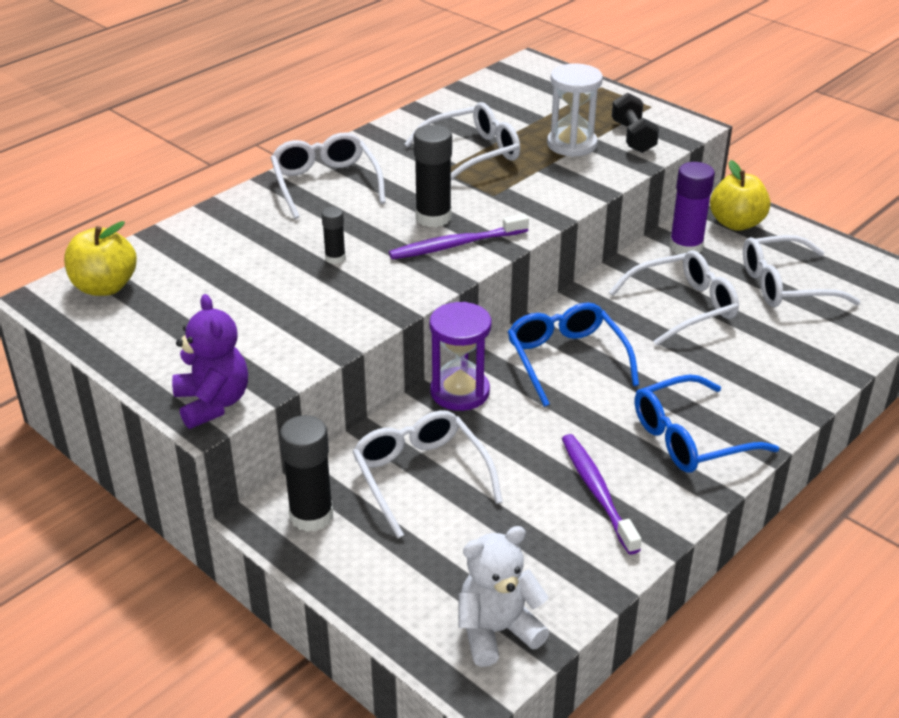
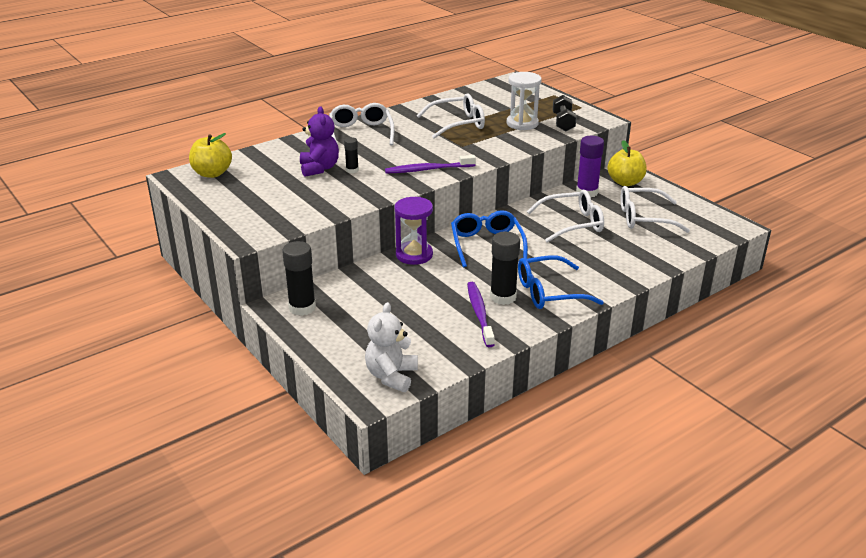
camera: 10 degrees right, 5 degrees down
purple teddy bear [172,294,248,429] -> purple teddy bear moved to [300,106,339,177]
white glasses [352,410,503,538] -> none
black glue stick [414,125,452,227] -> black glue stick moved to [490,232,520,305]
white teddy bear [458,526,550,667] -> white teddy bear turned 60 degrees counterclockwise [365,302,418,392]

